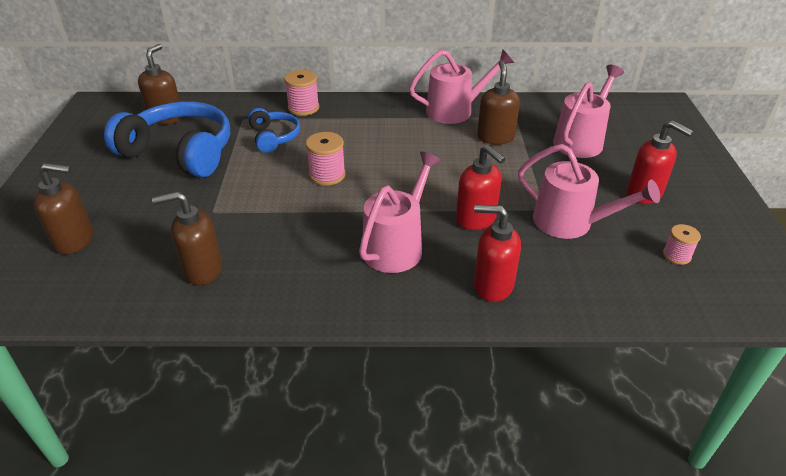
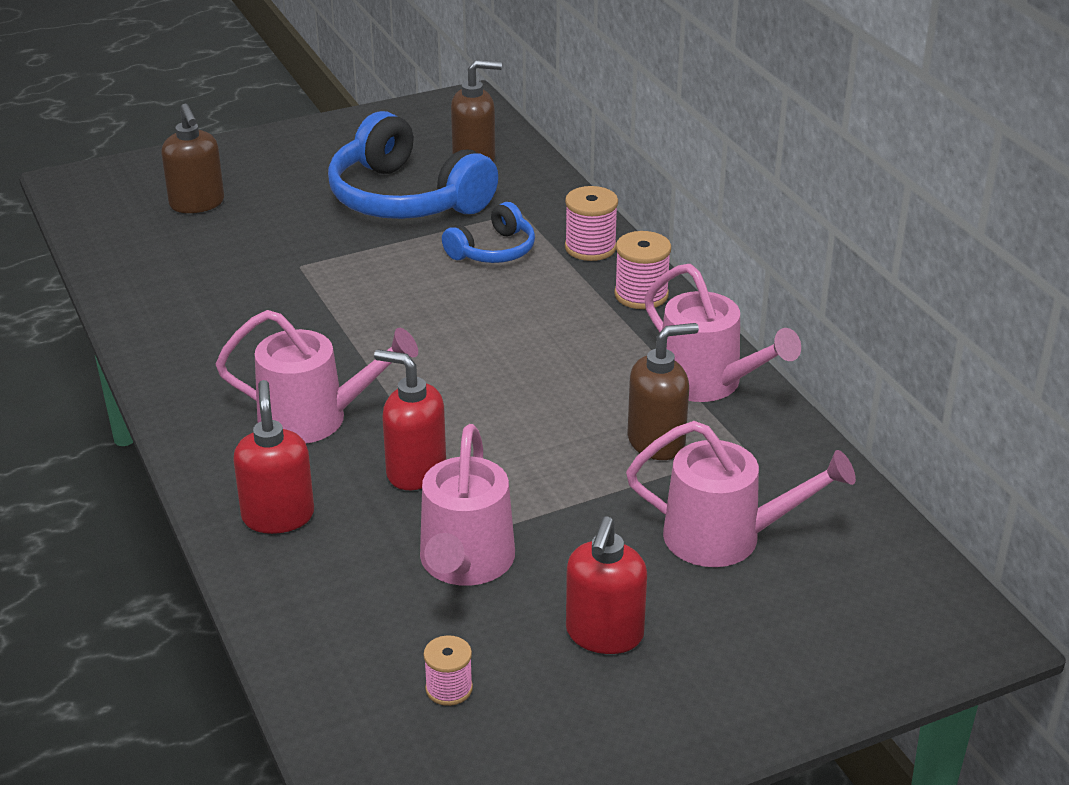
camera: 65 degrees right, 5 degrees down
blue headphones [104,101,230,177] -> blue headphones turned 135 degrees clockwise [328,111,498,219]
brown soap dispenser [152,191,222,285] -> none
pink spool [306,132,346,186] -> pink spool moved to [614,231,671,309]
red soap dispenser [456,145,505,230] -> red soap dispenser turned 90 degrees clockwise [374,350,446,490]

